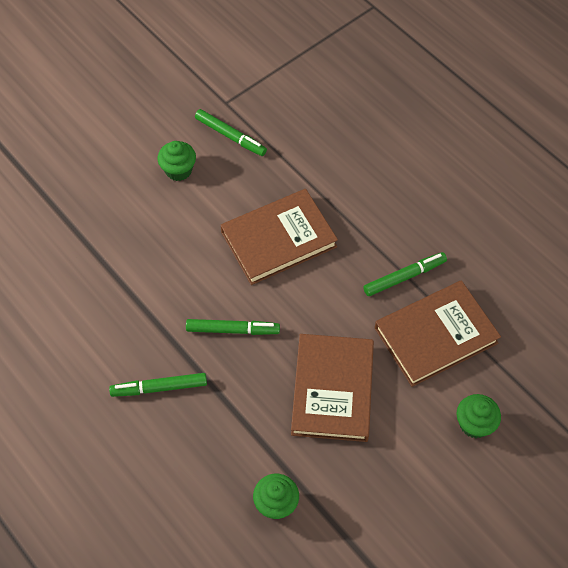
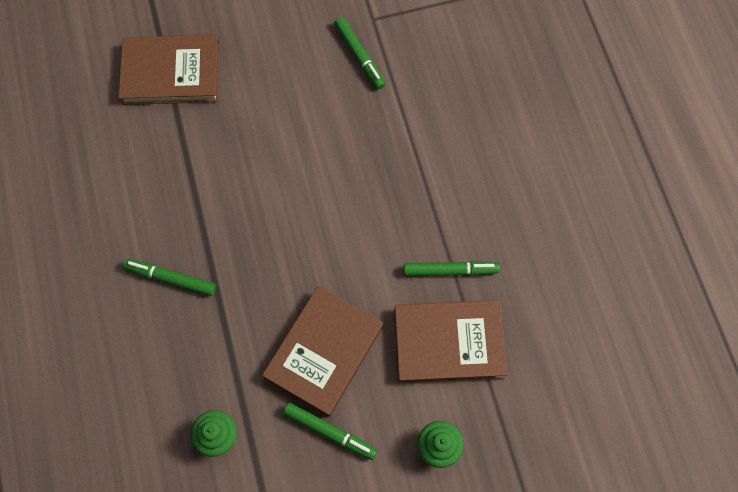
camera: 25 degrees right, 10 degrees up
green cupcake [158,141,196,181] -> none
green marker [186,319,280,335] -> green marker moved to [283,403,377,460]
brown book [221,189,338,285] -> brown book moved to [118,35,220,105]

